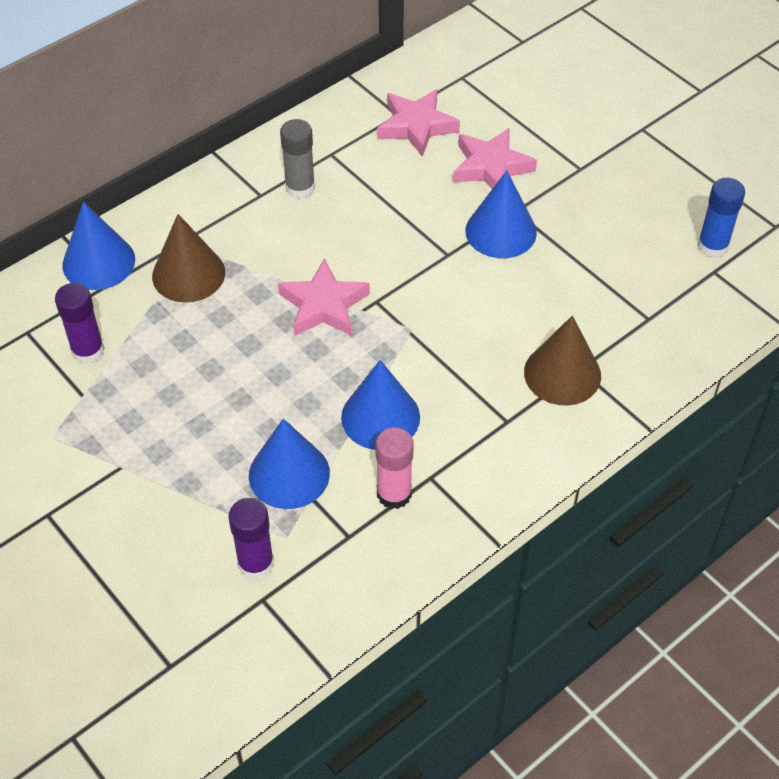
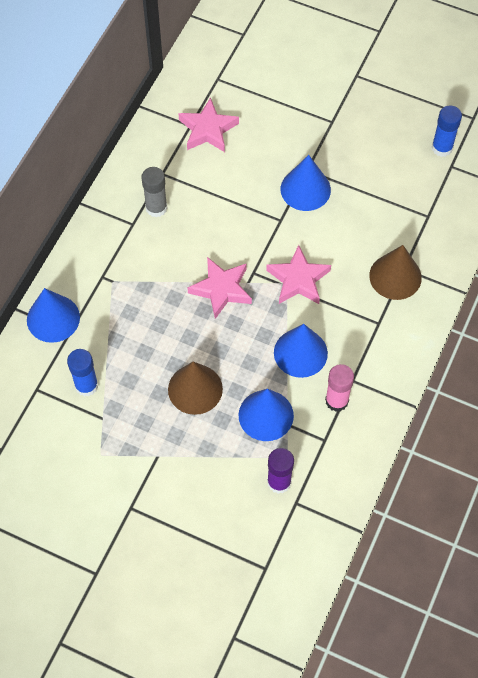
camera: 25 degrees left, 10 degrees up
purple glue stick [55,283,105,364] -> blue glue stick [67,349,98,397]
brown cone [152,214,225,303] -> brown cone moved to [168,361,223,415]
pink star [453,128,537,189] -> pink star moved to [266,245,331,304]

